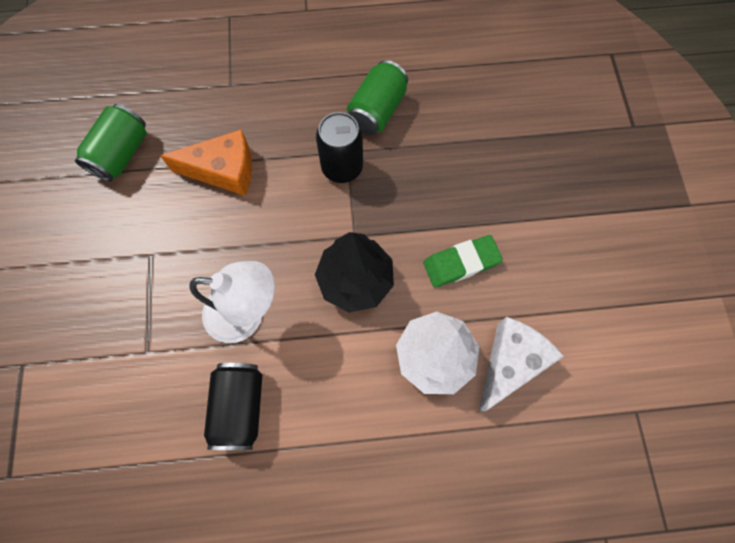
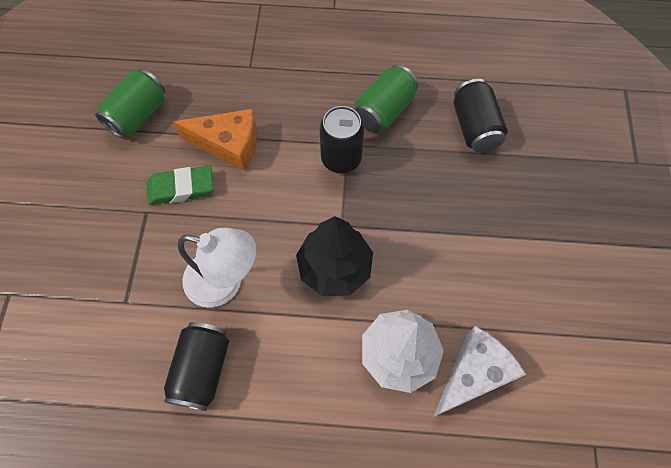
camera: 10 degrees right, 5 degrees down
green eraser [423,235,503,288] -> green eraser moved to [147,166,213,205]
none -> black can [454,79,508,152]

